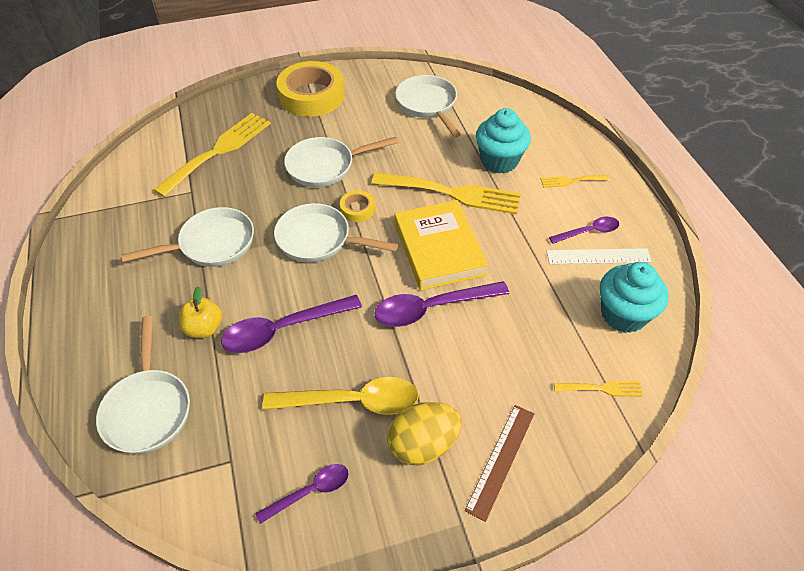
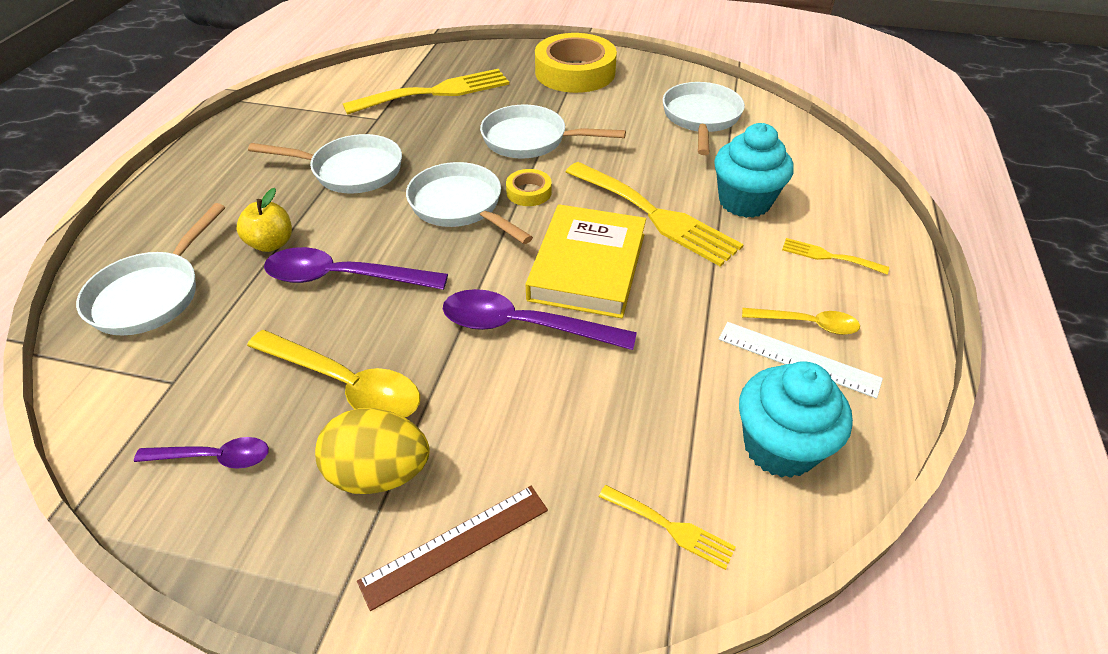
camera: 30 degrees right, 5 degrees down
purple spoon [549,217,619,244] -> yellow spoon [742,308,860,335]

